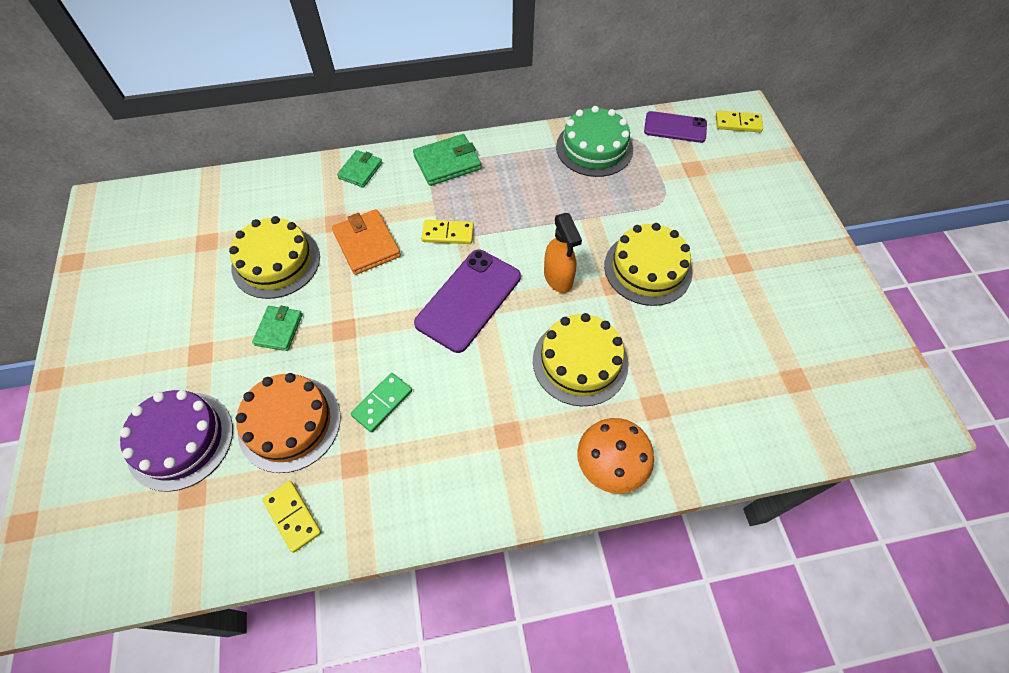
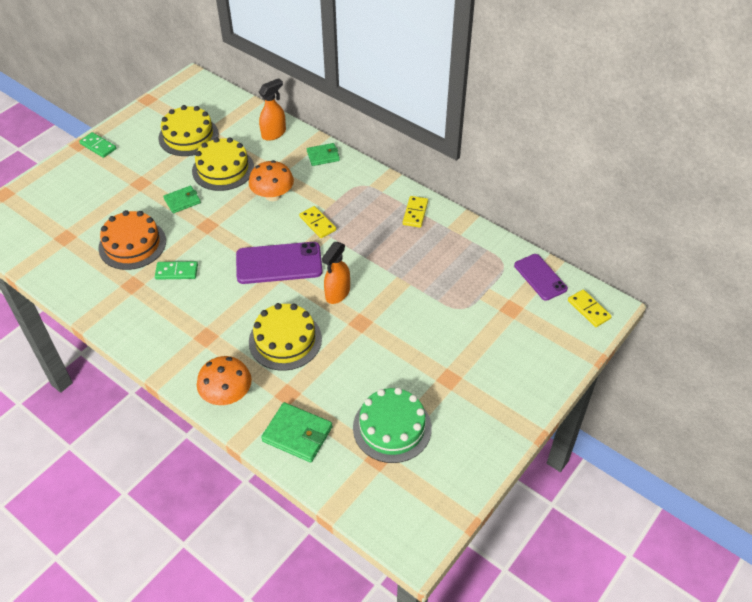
camera: 50 degrees right, 10 degrees down
purple cake [120,390,233,492] -> none
yellow domino [262,481,321,553] -> yellow domino moved to [403,196,428,228]
orange wallet [332,209,401,275] -> orange mushroom [249,160,294,201]
green wallet [413,134,481,186] -> green wallet moved to [261,402,333,462]
green cake [556,106,633,177] -> green cake moved to [353,388,432,463]
yellow cake [604,223,693,306] -> yellow cake moved to [158,105,219,156]
none -> green domino [79,132,116,158]
none -> orange spray bottle [259,78,286,141]

